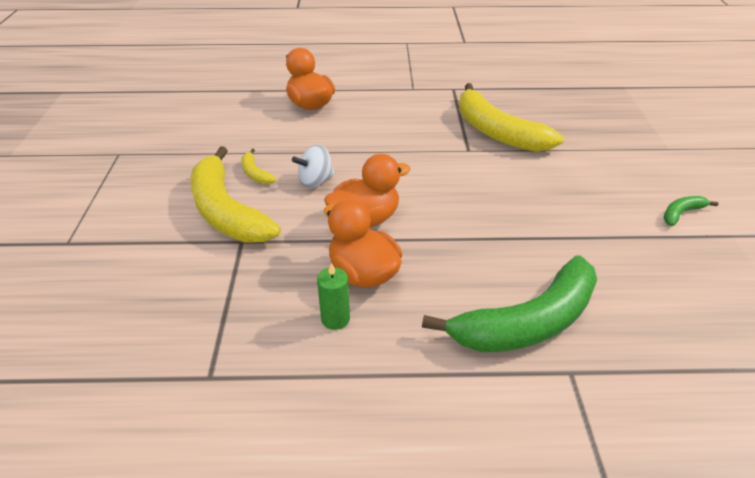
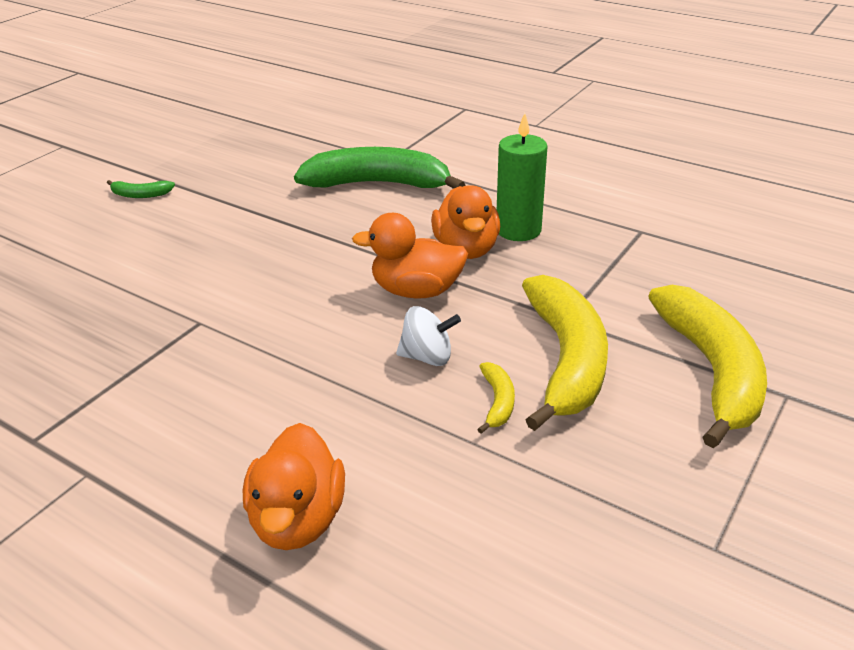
camera: 145 degrees left, 5 degrees down
green candle [317,263,350,330] -> green candle [497,113,548,241], size x1.69
yellow banana [459,83,564,152] -> yellow banana moved to [648,285,767,448]

